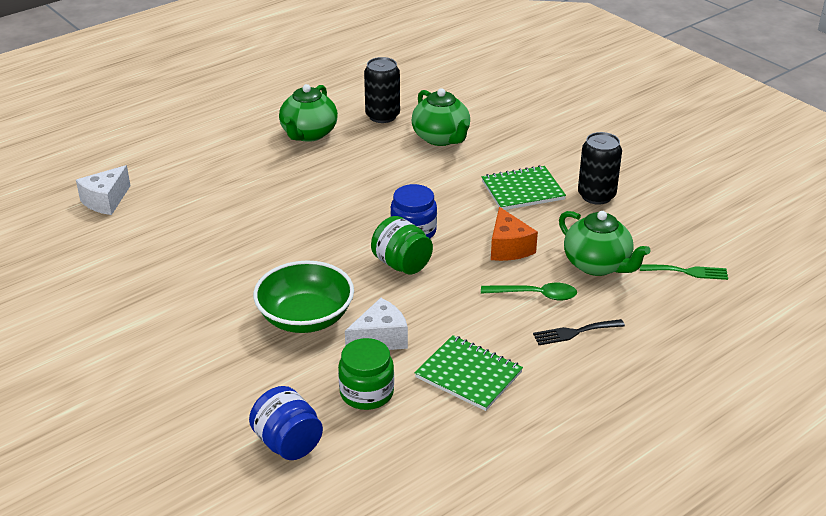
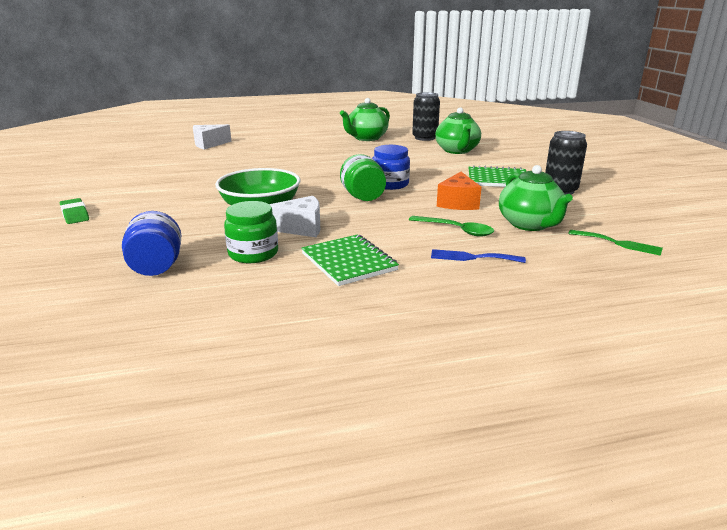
camera: 25 degrees right, 10 degrees down
black fork [533,319,625,345] -> blue fork [431,249,526,263]
none -> green eraser [60,198,89,224]

